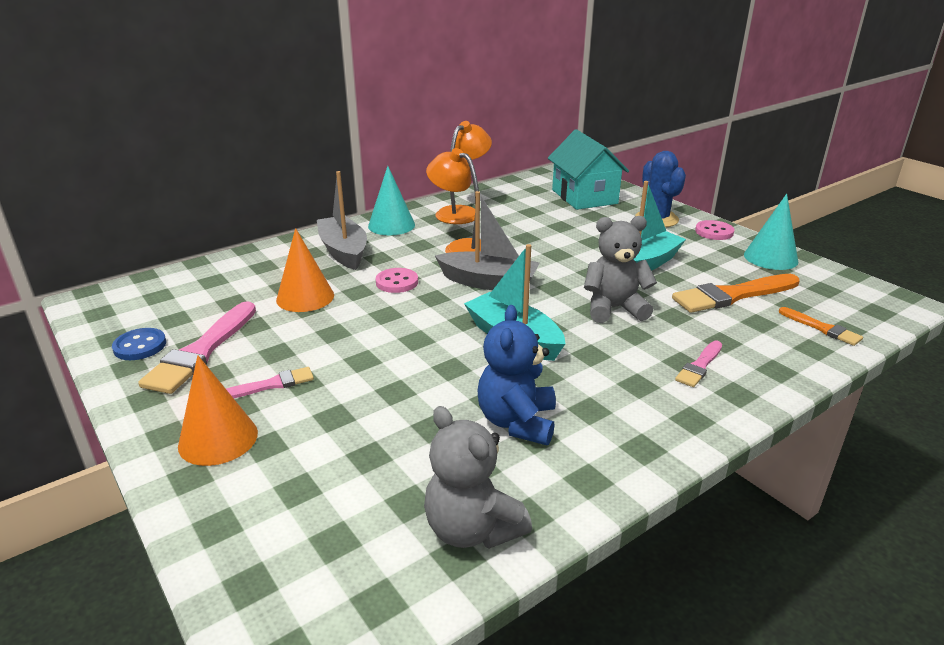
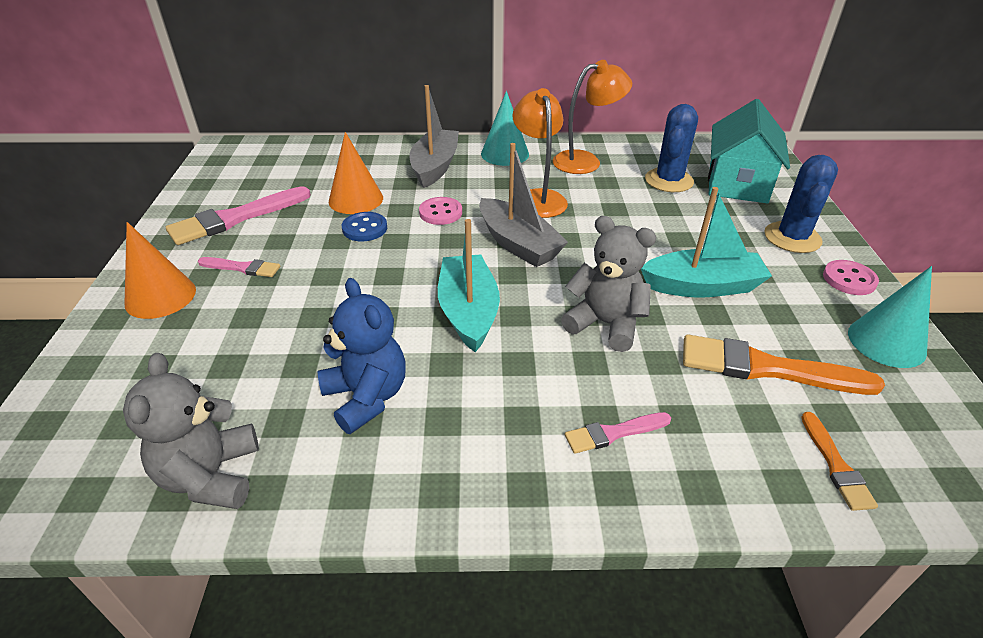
camera: 35 degrees right, 10 degrees up
blue button [112,328,166,360] -> blue button moved to [342,212,387,241]
blue teddy bear [478,305,556,445] -> blue teddy bear turned 105 degrees clockwise [318,278,406,434]
none -> blue cactus [645,104,698,192]

